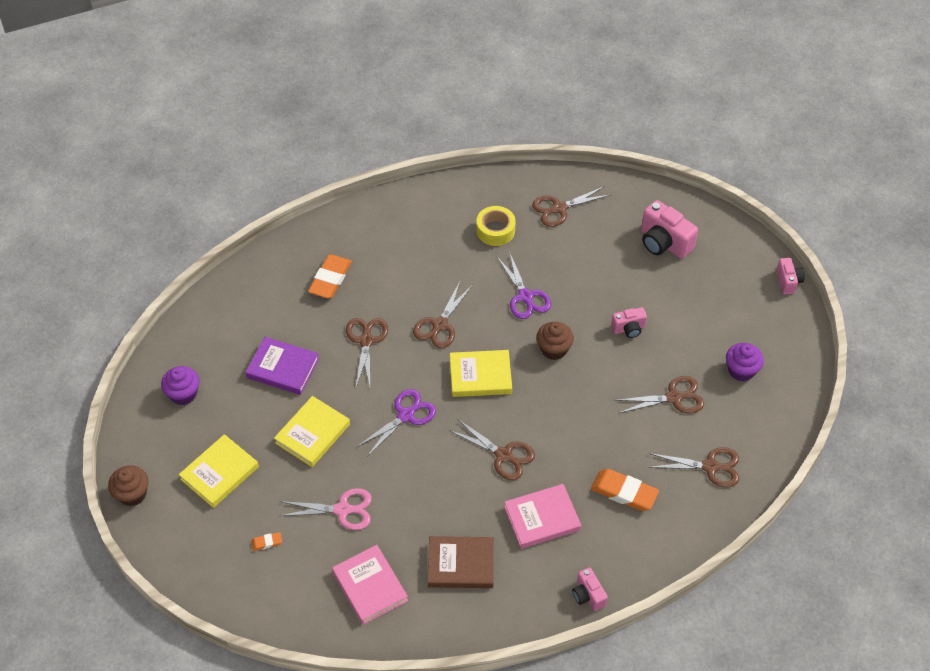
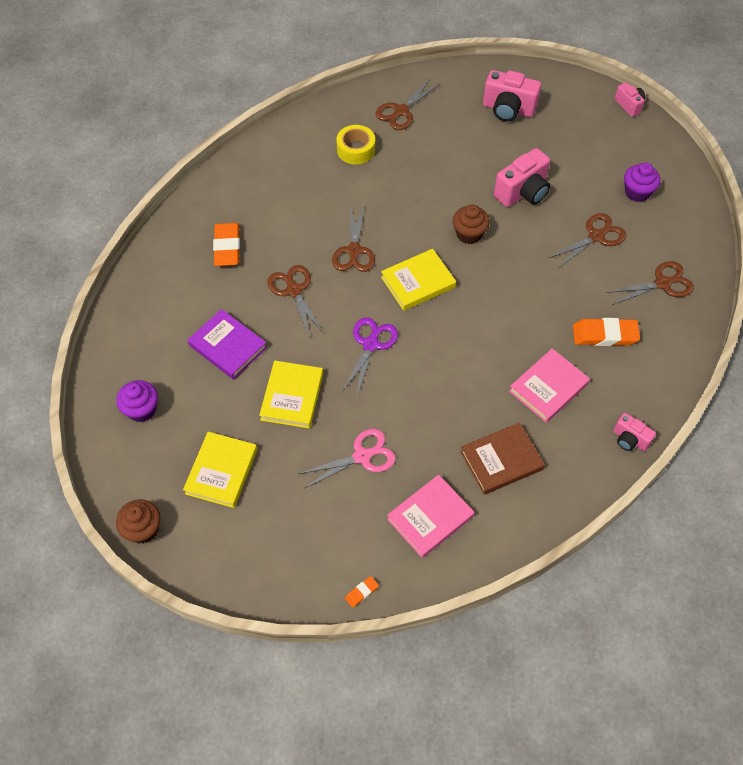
camera: 25 degrees left, 5 degrees up
purple book [245,337,319,395] -> purple book turned 45 degrees clockwise [188,309,267,380]
orange eraser [251,532,282,551] -> orange eraser moved to [345,576,379,608]
pink book [332,545,408,625] -> pink book turned 75 degrees counterclockwise [387,474,474,558]
brown scissors [449,419,535,480] -> none
purple scissors [497,251,551,319] -> none
pink camera [611,307,647,338] -> pink camera [494,148,550,207], size x1.74

